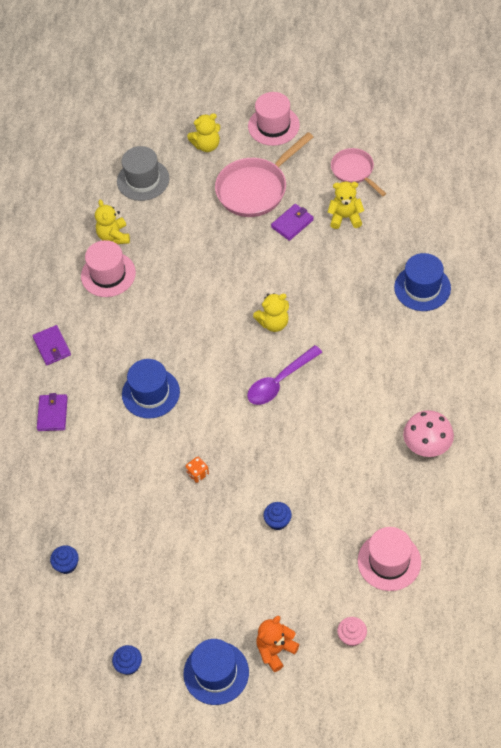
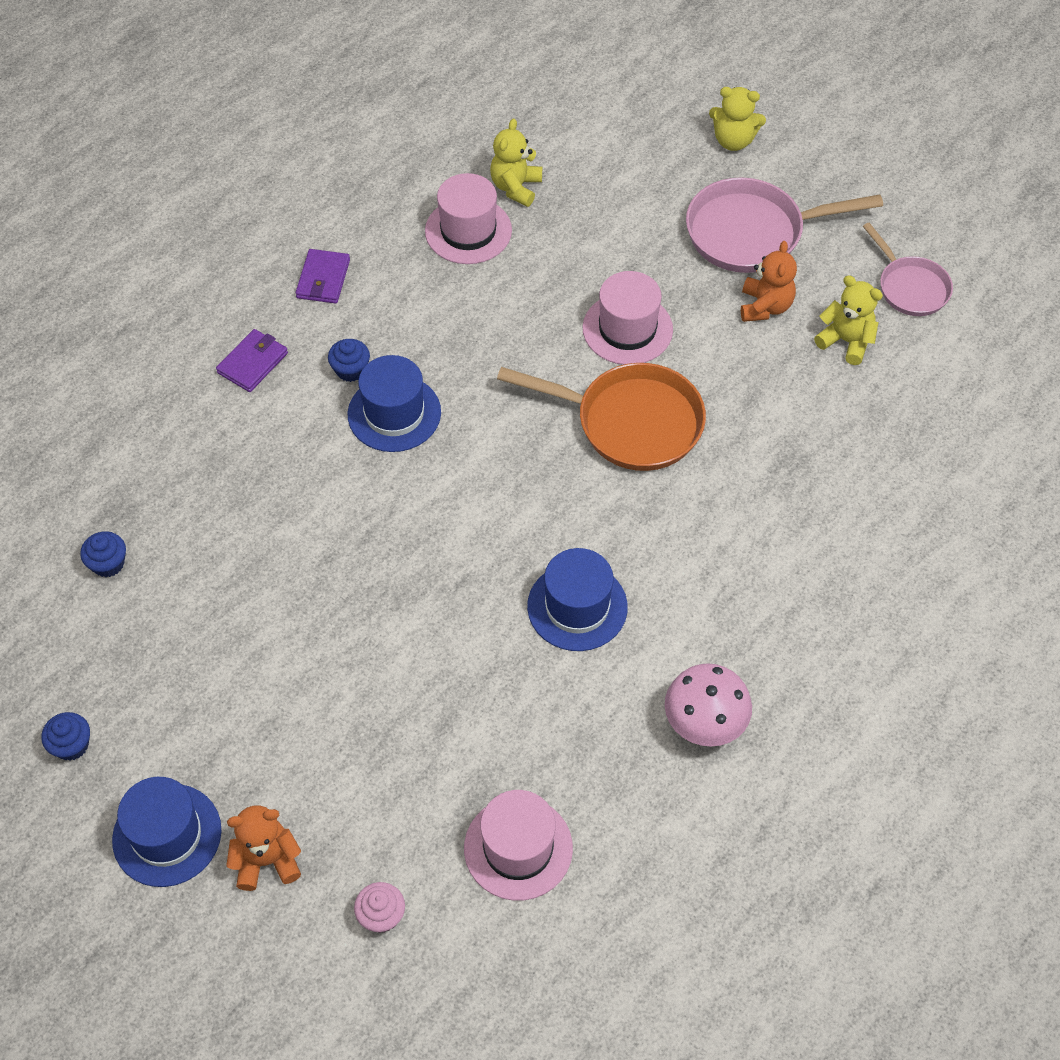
camera: 30 degrees right, 0 degrees up
grey hat [117,146,169,201] -> none
orange dice [185,457,209,483] -> none
purple spoon [247,345,322,405] -> none
pink hat [248,92,300,146] -> pink hat moved to [583,271,673,365]
yellow teddy bear [253,293,289,332] -> orange pan [497,363,706,471]
blue cupcake [263,502,292,530] -> blue cupcake moved to [328,339,370,382]
purple wallet [271,204,314,241] -> orange teddy bear [741,241,797,322]
pink pan [331,148,386,196] -> pink pan turned 150 degrees clockwise [863,223,953,316]
blue hat [394,253,451,311] -> blue hat moved to [527,548,628,651]

